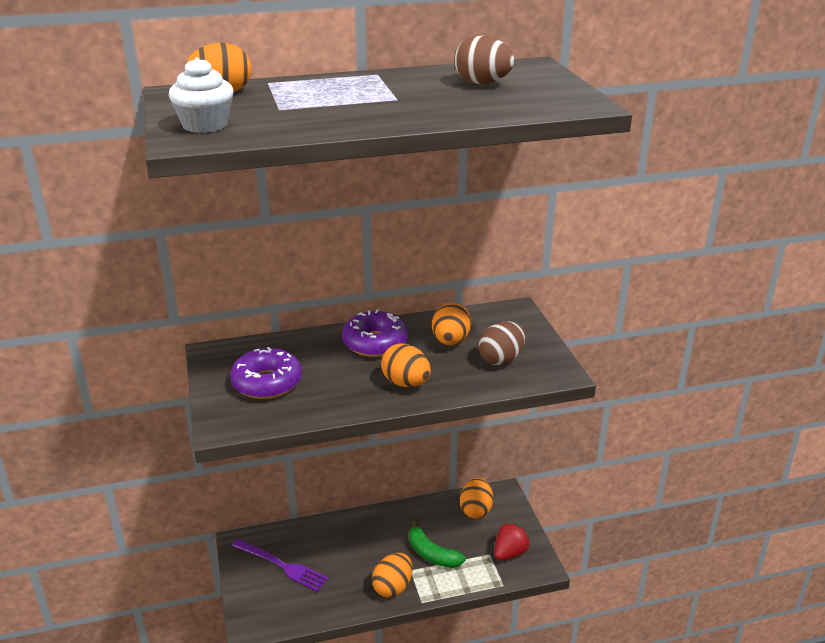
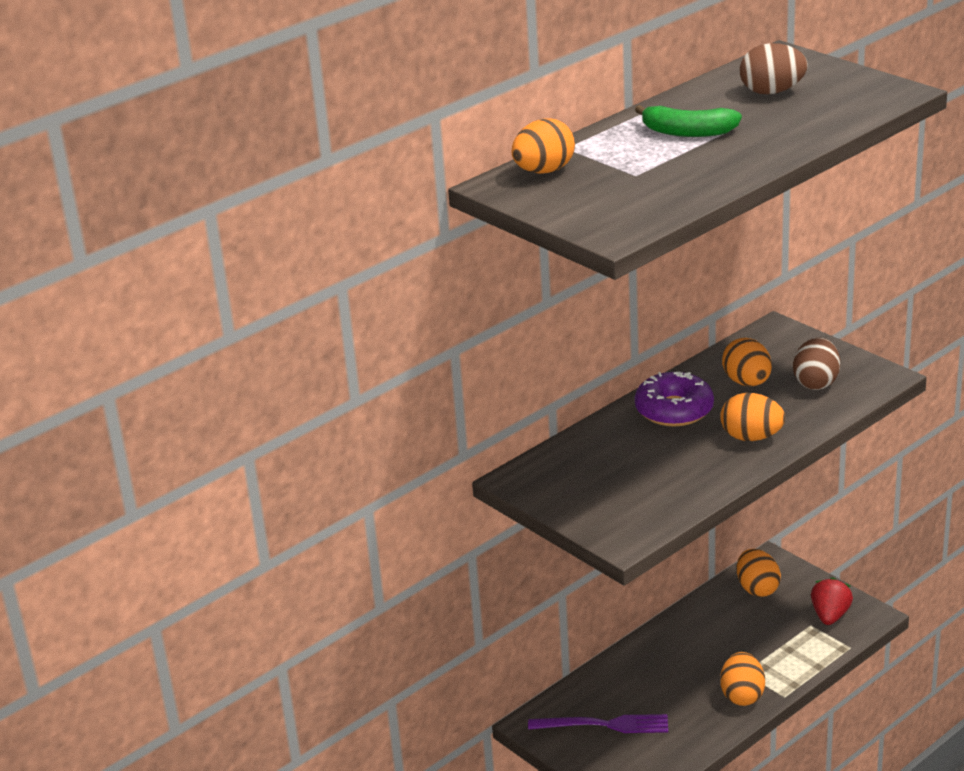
camera: 25 degrees left, 0 degrees up
white cupcake [169,57,234,133] -> none
purple donut [230,347,302,399] -> none
green banana [409,520,466,568] -> green banana moved to [635,105,742,137]

